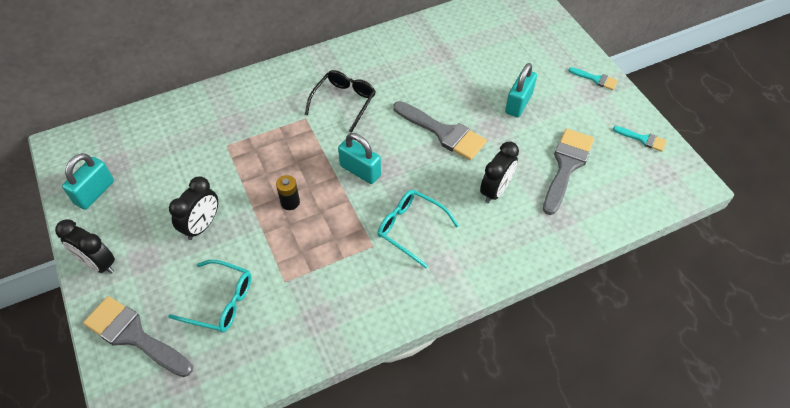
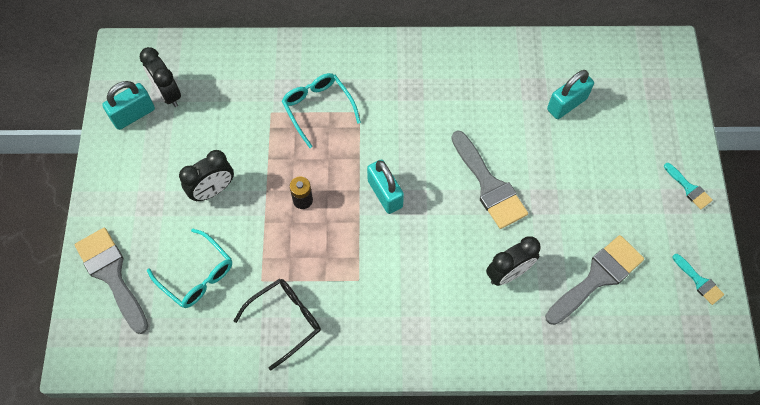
camera: 25 degrees right, 10 degrees up
black clock [55,219,115,274] -> black clock moved to [140,47,181,107]
black glasses [305,70,376,133] -> black glasses moved to [234,279,321,370]
turquoise glasses [378,190,459,268] -> turquoise glasses moved to [282,73,361,148]
turquoise padlock [505,63,537,117] -> turquoise padlock moved to [547,70,594,119]

